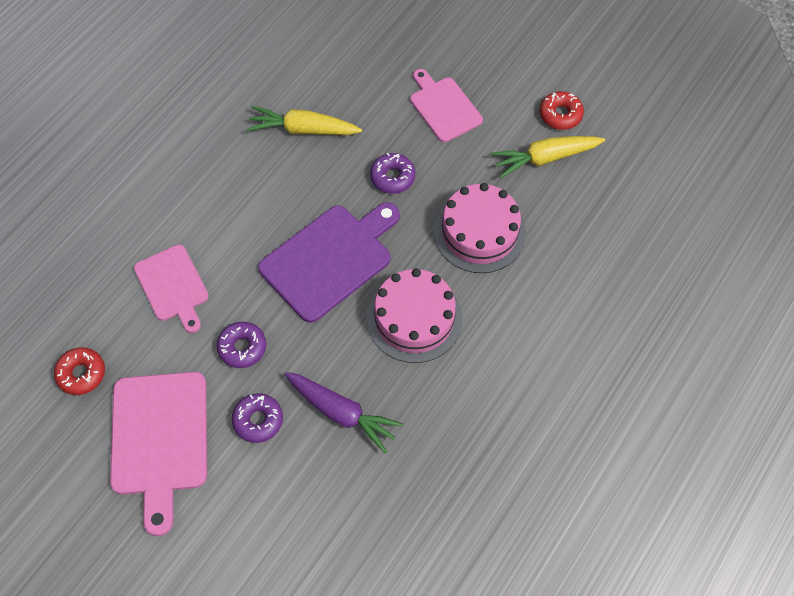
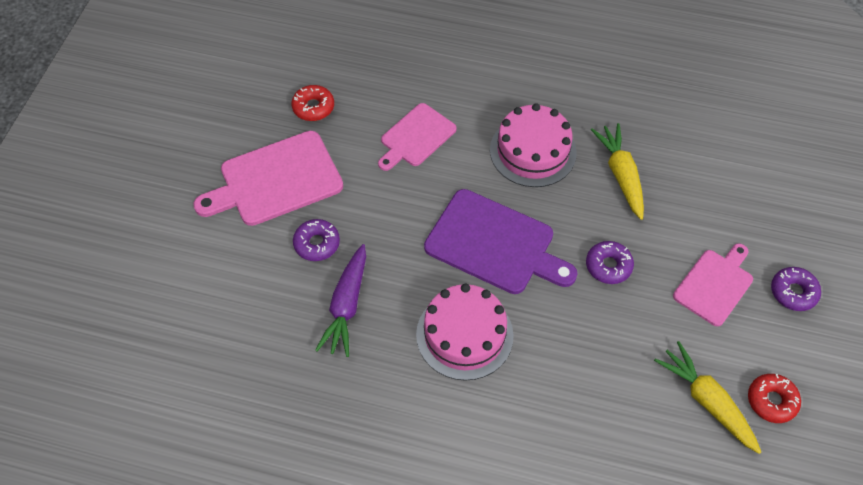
camera: 70 degrees right, 5 degrees down
purple donut [217,322,266,368] -> purple donut moved to [771,267,821,311]
pink cake [434,183,526,273] -> pink cake moved to [490,103,577,187]

